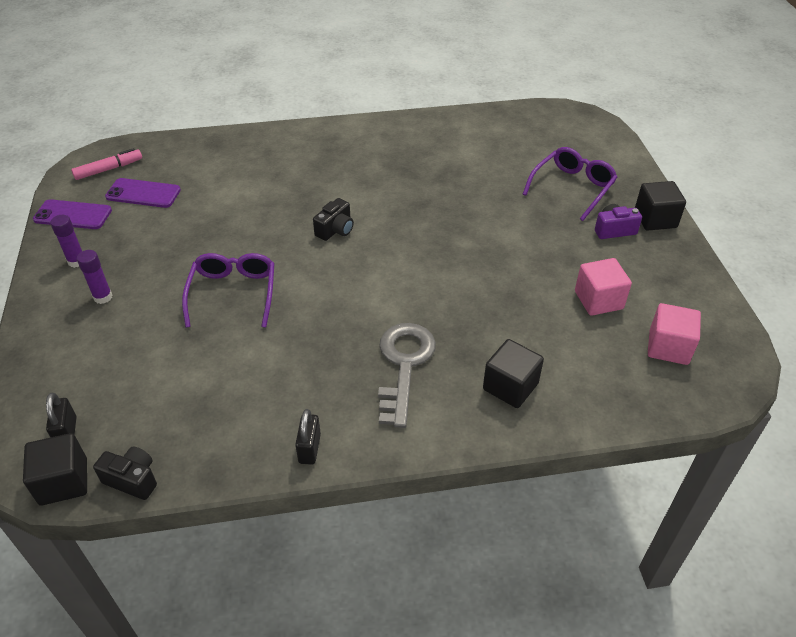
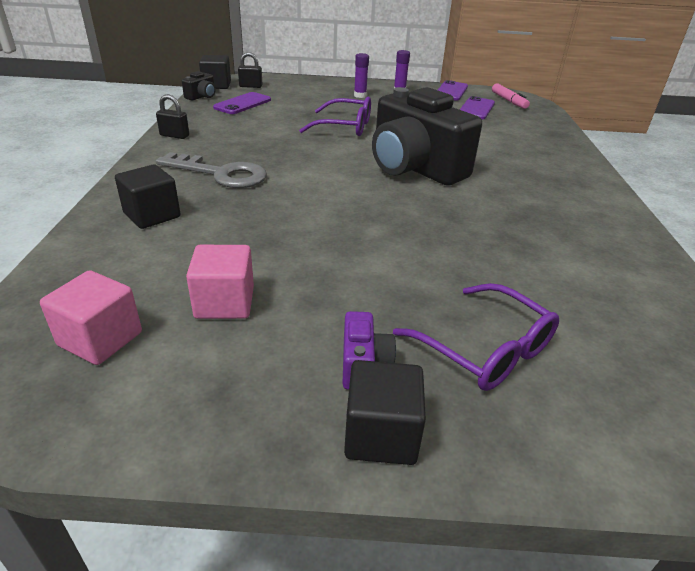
camera: 100 degrees right, 10 degrees down
black camera [313,198,354,241] -> black camera [372,87,482,186], size x2.48
none -> purple phone [213,92,271,114]

